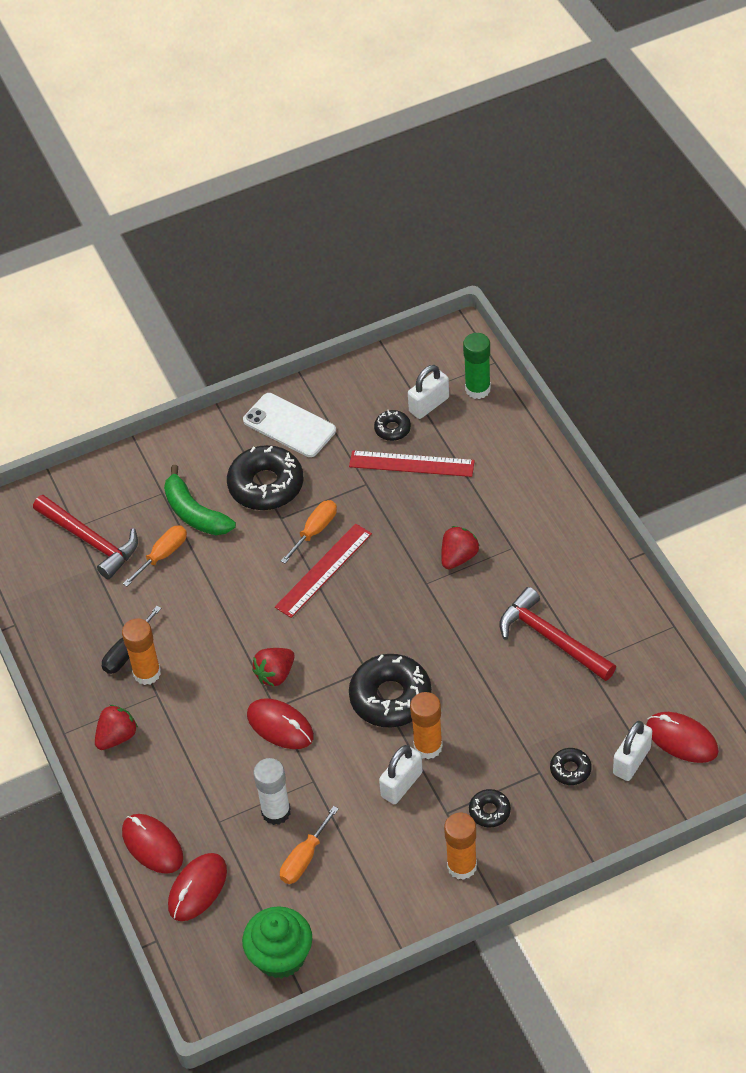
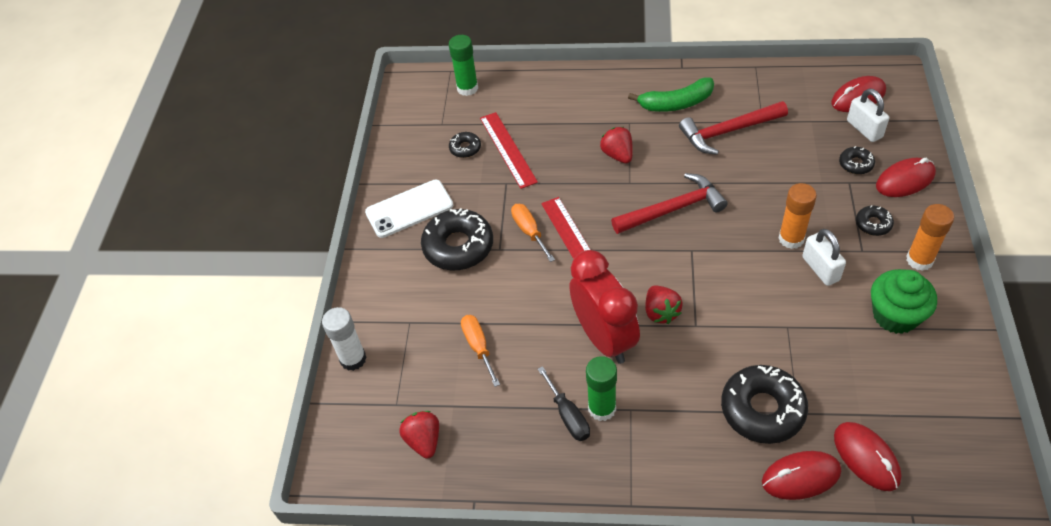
camera: 60 degrees left, 0 degrees up
red hammer [33,495,138,579] -> red hammer moved to [611,173,728,234]
red strawberry [95,705,138,750] -> red strawberry moved to [399,411,439,459]
orange glue stick [122,618,161,685] -> green glue stick [586,356,617,421]
green banana [164,465,236,535] -> green banana moved to [628,78,714,112]
green cupcake [242,906,312,979] -> green cupcake moved to [871,269,937,334]
red mouse [247,698,314,749] -> red mouse moved to [876,158,936,197]
white glue stick [253,758,291,825] -> white glue stick moved to [322,307,367,371]
orange screwdriver [280,806,339,884] -> none
red ruler [349,450,475,477] -> red ruler turned 60 degrees counterclockwise [480,112,538,189]
black donut [349,654,432,728] -> black donut moved to [721,365,808,444]
white padlock [408,365,449,419] -> none
none -> red clock [569,250,640,364]

